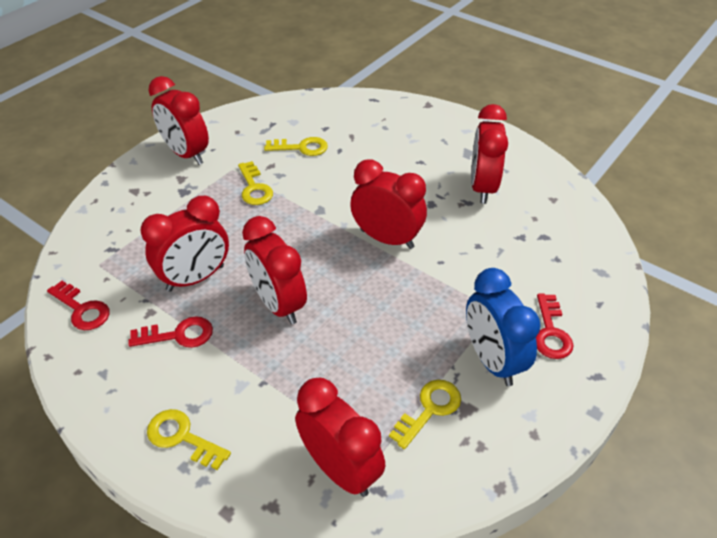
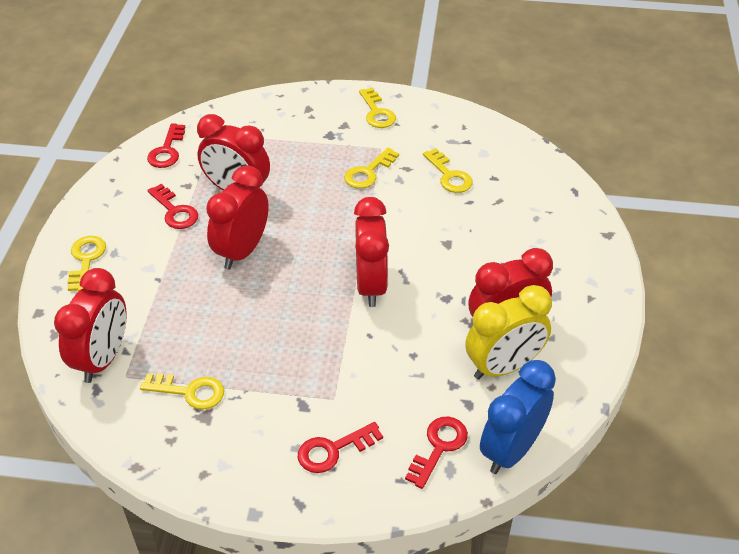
camera: 60 degrees right, 0 degrees up
red clock [148,76,209,165] -> yellow key [359,88,396,128]
blue clock [466,268,541,386] -> blue clock moved to [480,360,556,474]
none -> red key [405,417,468,489]
none -> yellow clock [465,285,552,379]

